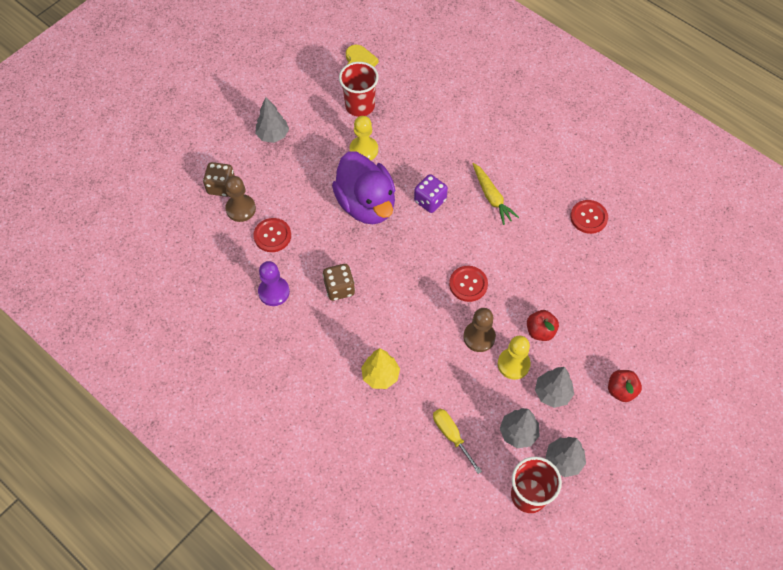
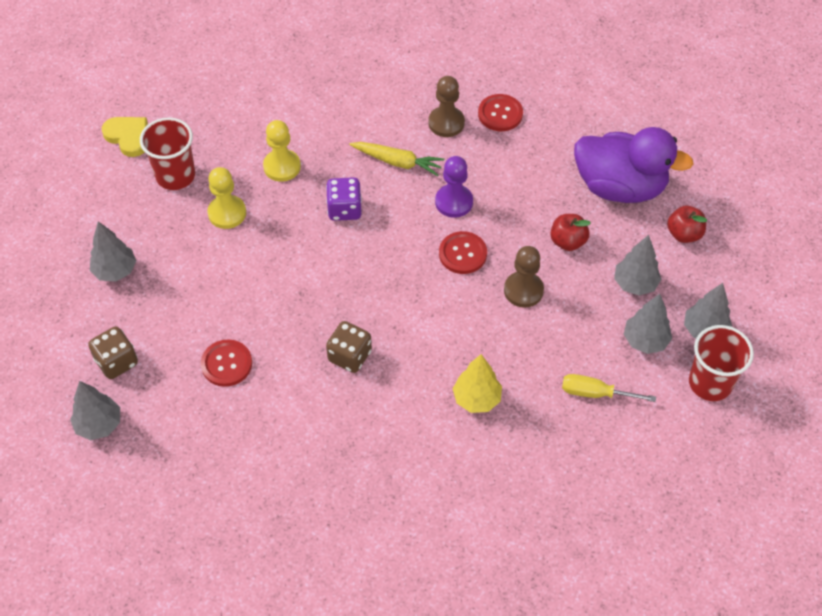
camera: 45 degrees left, 5 degrees down
brown pawn [225,176,256,222] -> brown pawn moved to [428,76,465,137]
purple pawn [258,261,290,306] -> purple pawn moved to [435,156,473,218]
purple duck [332,152,395,224] -> purple duck moved to [574,127,694,203]
yellow pawn [498,336,531,380] -> yellow pawn moved to [263,120,301,182]
none -> grey tree [70,381,120,440]

